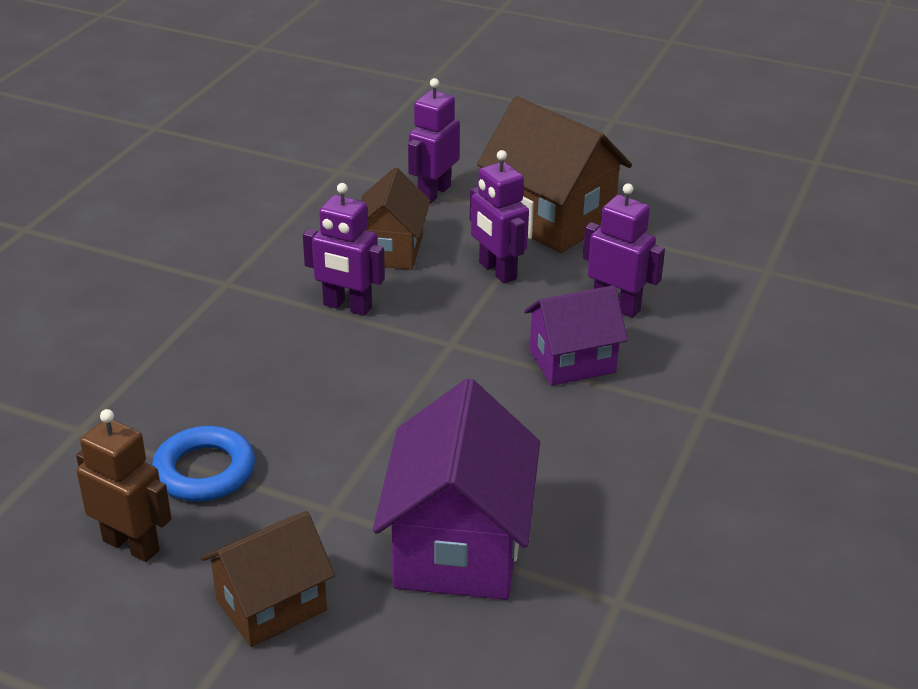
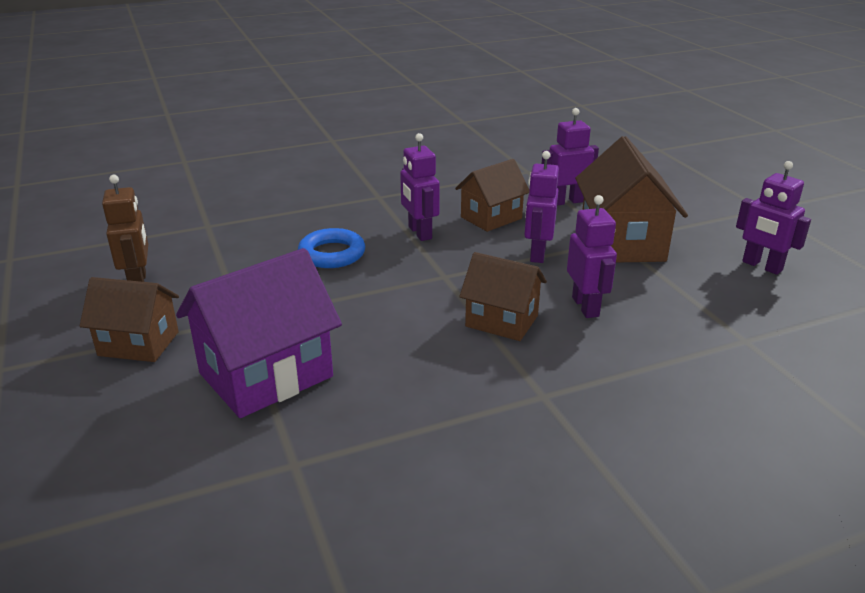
camera: 45 degrees right, 5 degrees down
blue ring [152,426,255,501] -> blue ring moved to [298,228,365,268]
purple house [524,285,628,386] -> brown house [459,252,547,341]
none -> purple robot [736,161,811,275]

